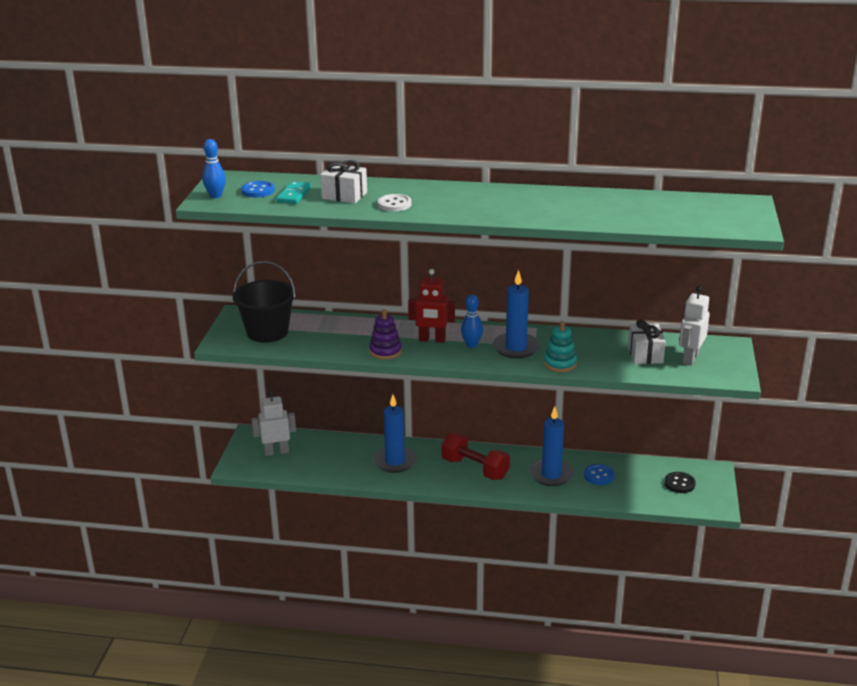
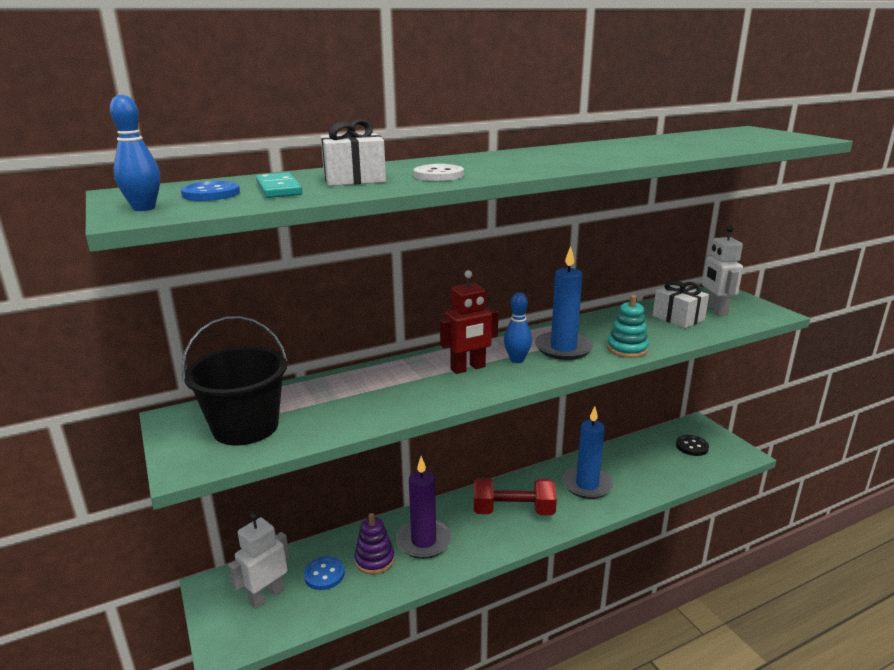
camera: 35 degrees left, 5 degrees down
purple stacking toy [369,309,402,360] -> purple stacking toy moved to [354,513,395,574]
blue candle [373,395,417,473] -> purple candle [396,456,452,559]
blue button [584,464,614,485] -> blue button moved to [304,556,345,590]

